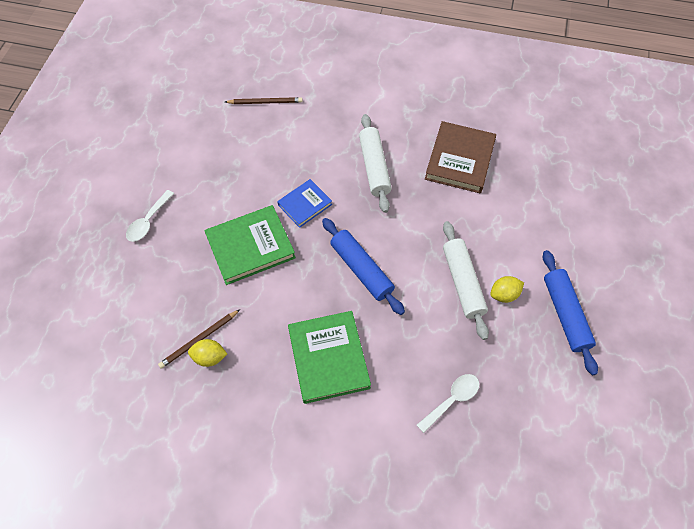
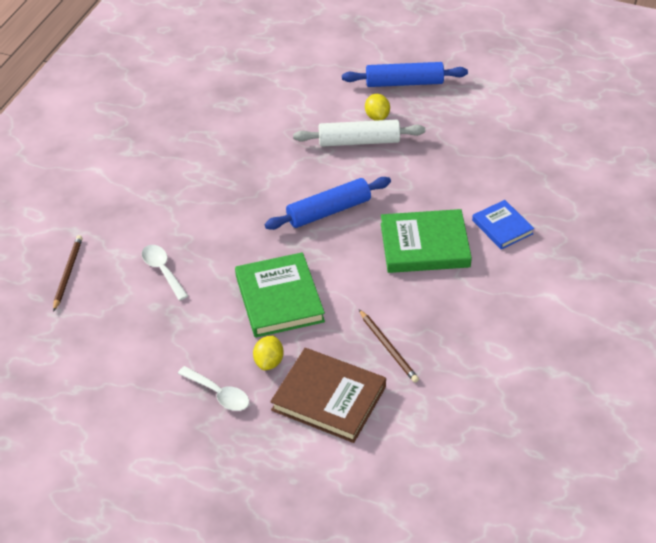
camera: 80 degrees left, 15 degrees down
yellow lemon [188,339,227,367] -> yellow lemon moved to [253,336,284,370]
blue book [277,179,332,228] -> blue book moved to [472,200,534,250]
white rolling pin [359,114,392,213] -> none
white spoon [417,374,479,433] -> white spoon moved to [142,245,188,300]
brown book [425,121,496,193] -> brown book moved to [270,348,386,443]

